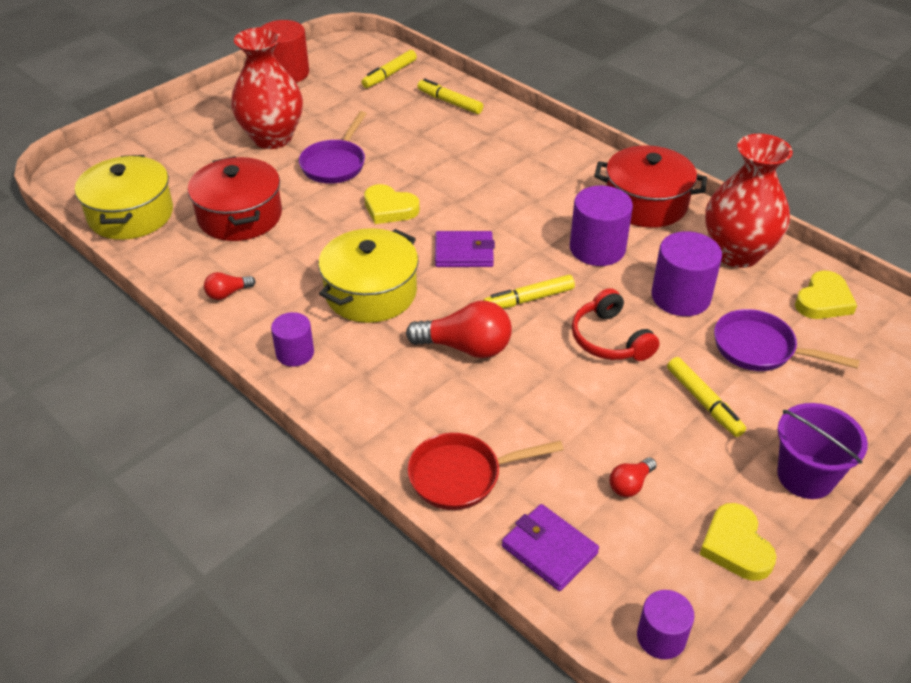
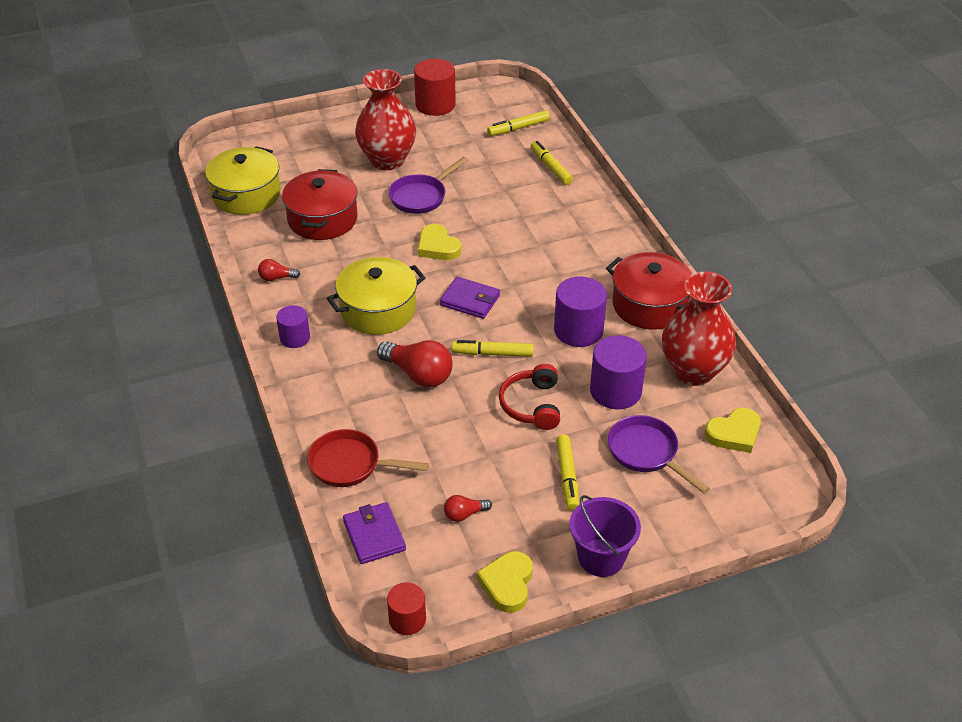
camera: 25 degrees right, 0 degrees up
purple cylinder [637,590,694,659] -> red cylinder [387,582,426,635]

